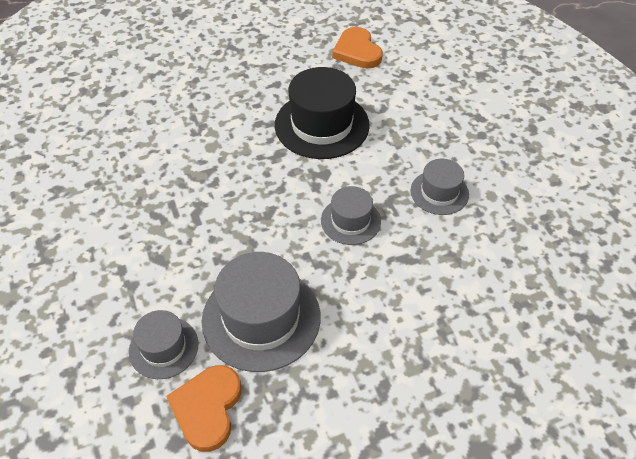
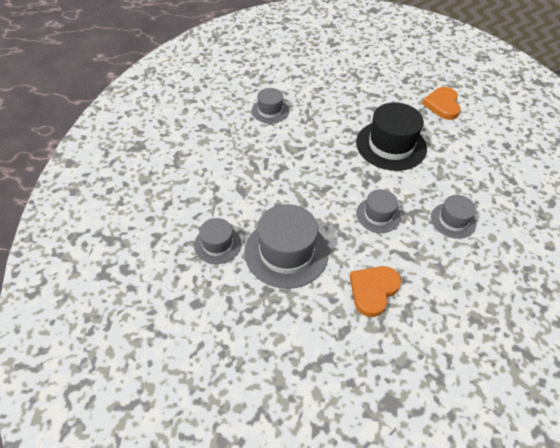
camera: 25 degrees right, 0 degrees up
orange heart [166,365,242,452] -> orange heart moved to [350,266,401,317]
none -> grey hat [252,88,289,123]

